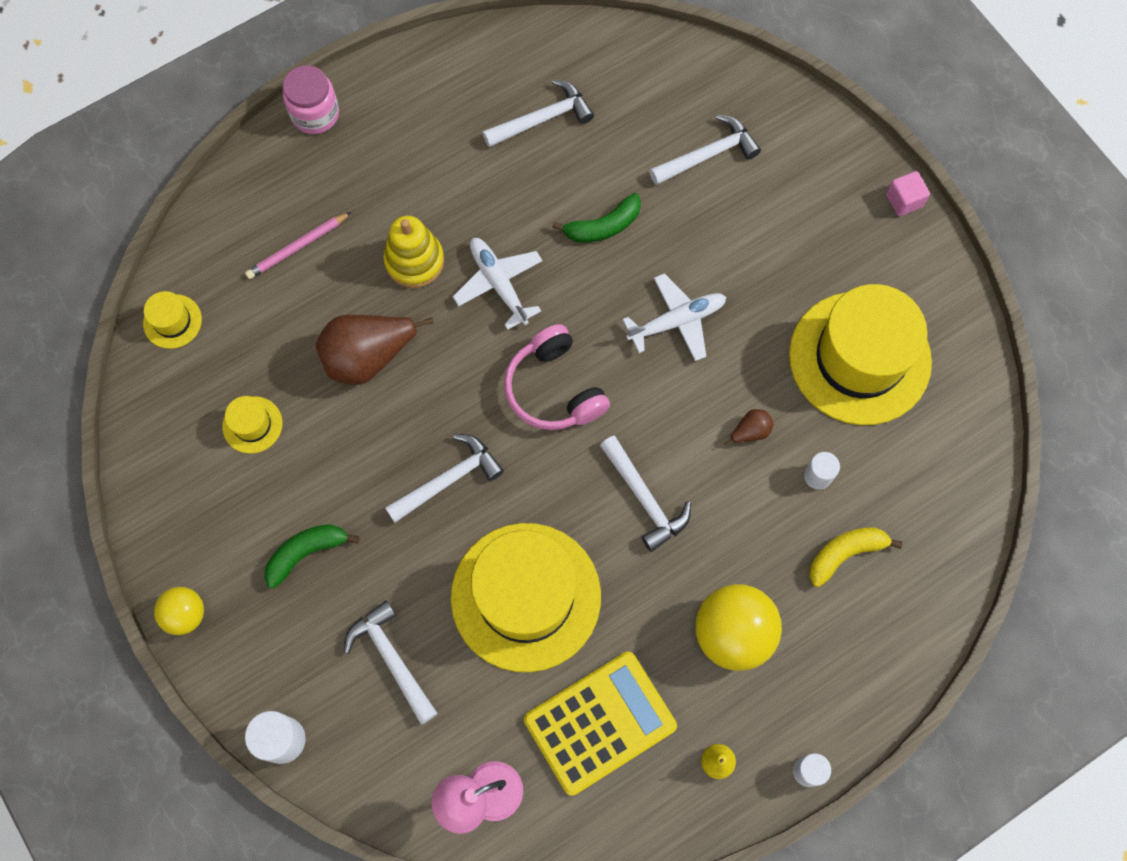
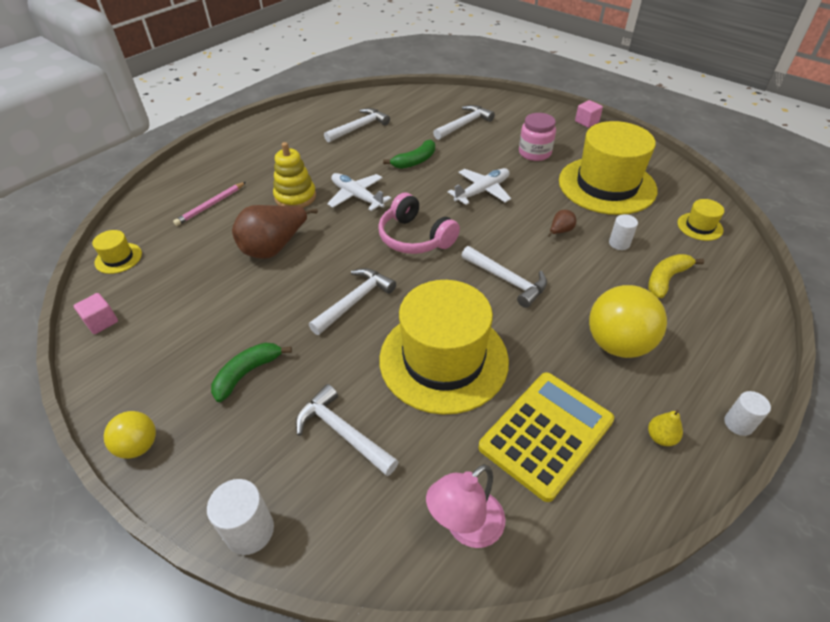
camera: 15 degrees left, 25 degrees down
yellow hat [222,396,282,454] -> yellow hat moved to [677,199,724,241]
pink jar [283,65,339,134] -> pink jar moved to [519,113,556,161]
none -> pink cube [74,293,118,334]

